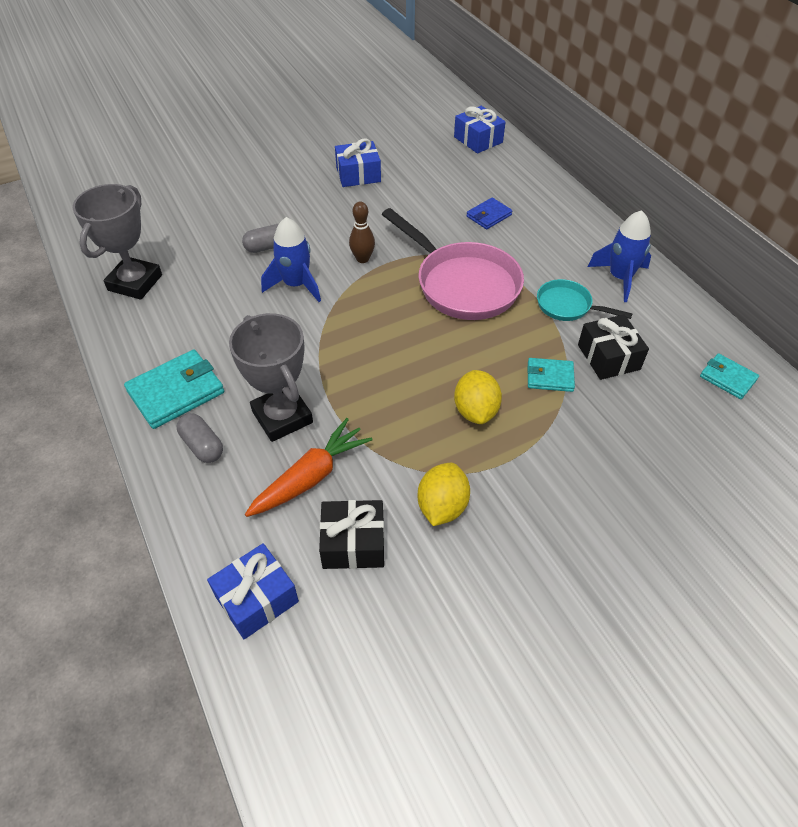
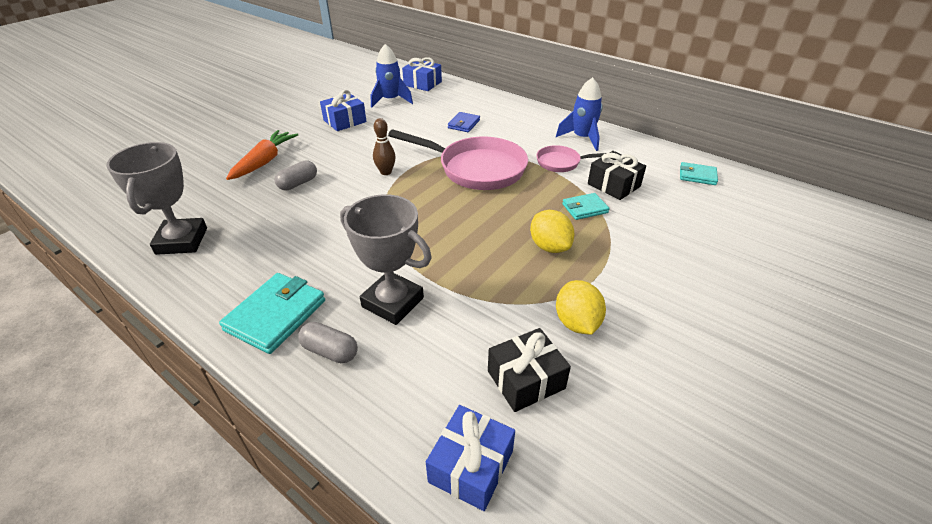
camera: 25 degrees left, 10 degrees down
orange carrot [245,418,372,517] -> orange carrot moved to [226,130,298,180]
blue rocket [261,217,321,302] -> blue rocket moved to [371,44,413,108]
turquoise pan [537,279,633,321] -> pink pan [536,145,606,172]

